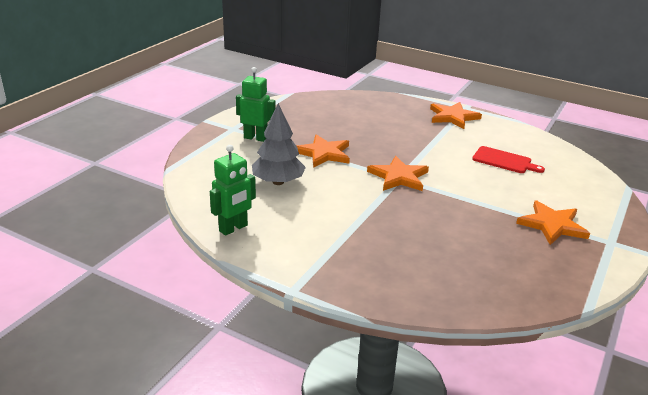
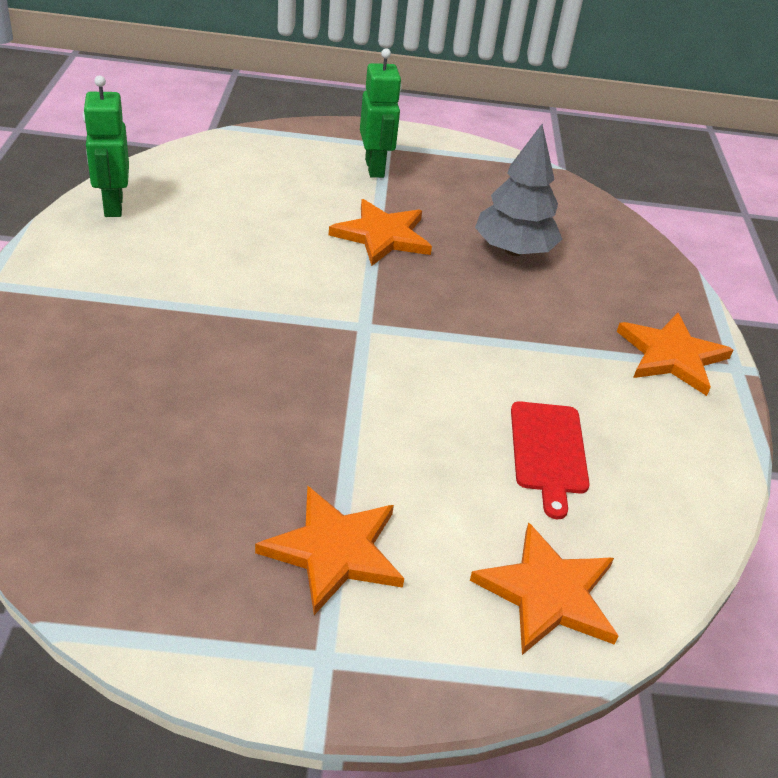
camera: 60 degrees right, 10 degrees up
green robot [210,145,256,236] -> green robot turned 60 degrees clockwise [83,75,129,217]
grey tree [252,103,306,185] -> grey tree moved to [475,124,562,256]
orange star [367,156,429,191] -> orange star moved to [470,522,618,655]

